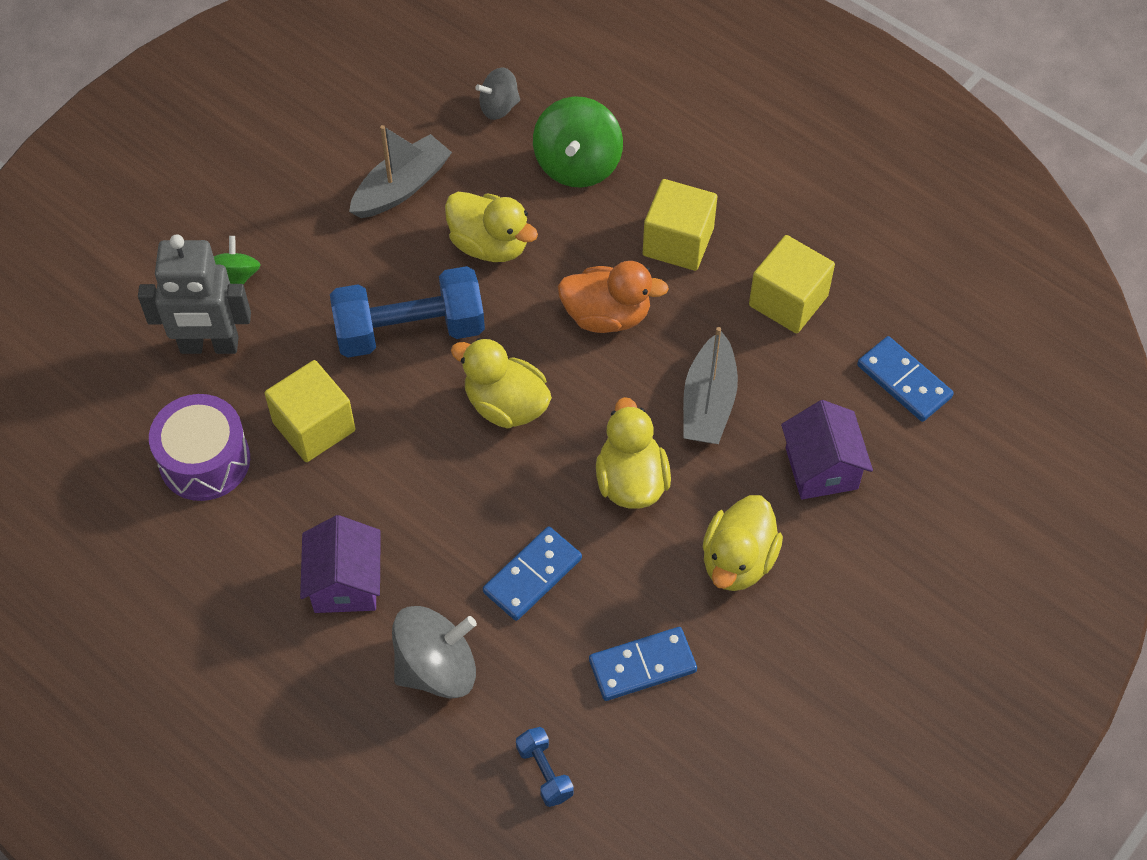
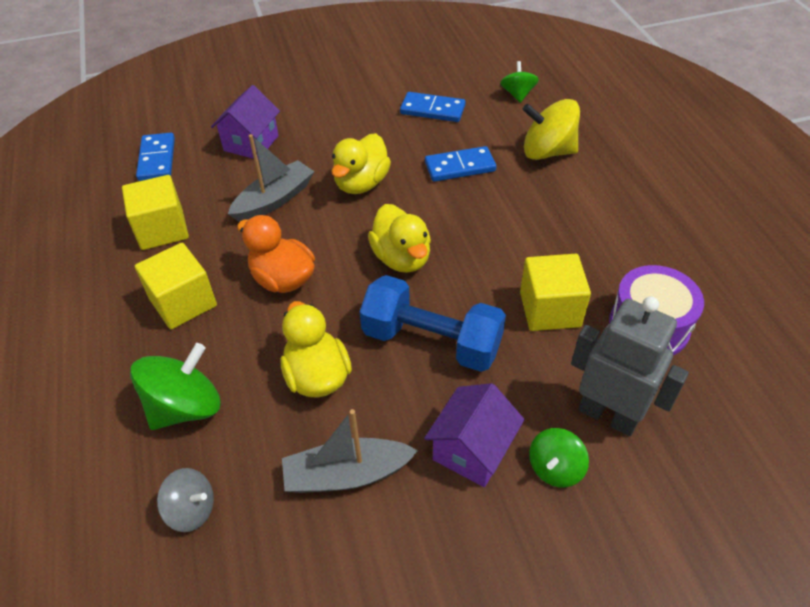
camera: 145 degrees left, 10 degrees down
purple house [300,515,381,613] -> purple house moved to [424,383,525,487]
grey spinning top [392,606,477,699] -> yellow spinning top [522,99,580,160]
blue dumbbell [516,727,574,807] -> green spinning top [500,61,539,103]
yellow duck [703,495,783,591] -> none

